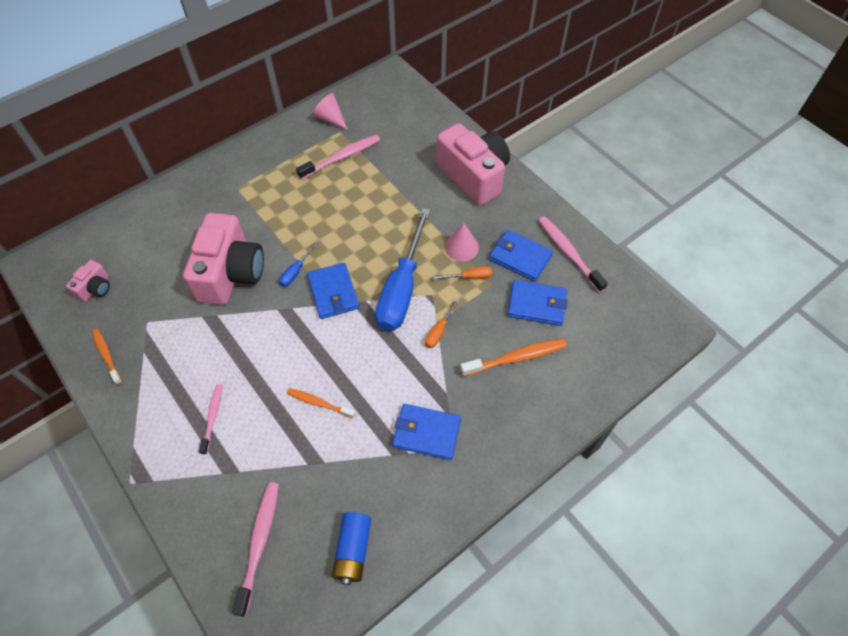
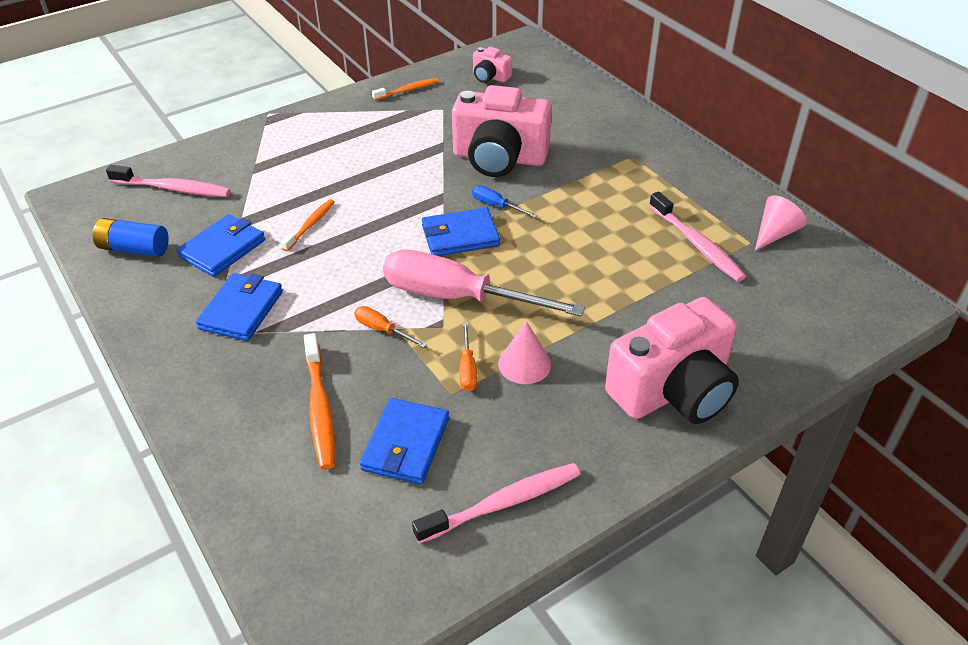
camera: 95 degrees right, 15 degrees down
pink toothbrush [199,384,223,455] -> none
blue screwdriver [375,208,430,331] -> pink screwdriver [383,250,585,317]
blue wallet [489,230,553,282] -> blue wallet moved to [177,214,265,277]

